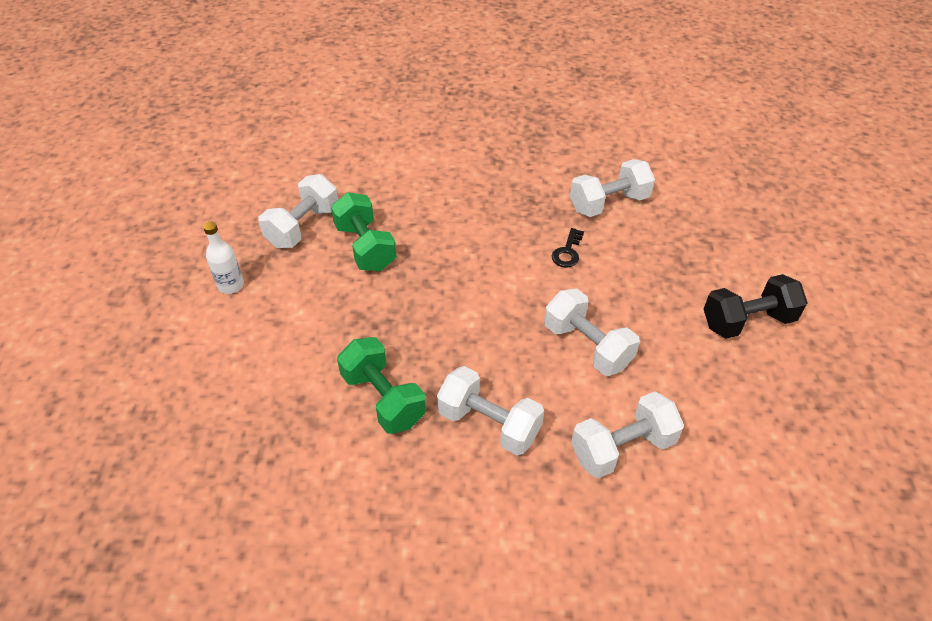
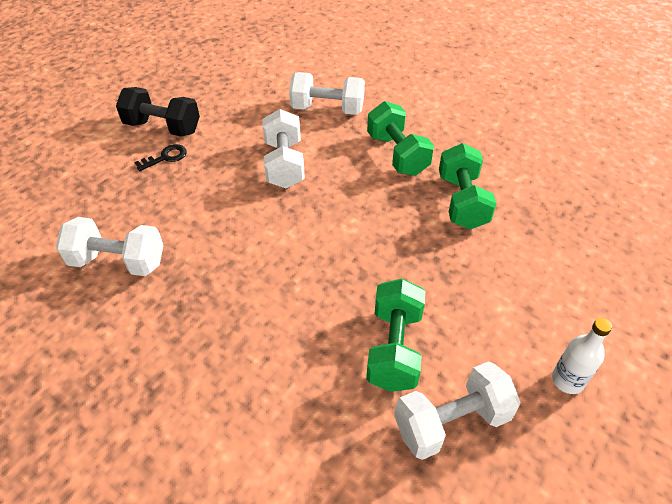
camera: 145 degrees left, 0 degrees up
white dumbbell [437,366,544,455] -> green dumbbell [367,101,434,176]
black key [552,228,584,268] -> black key moved to [134,144,187,171]

